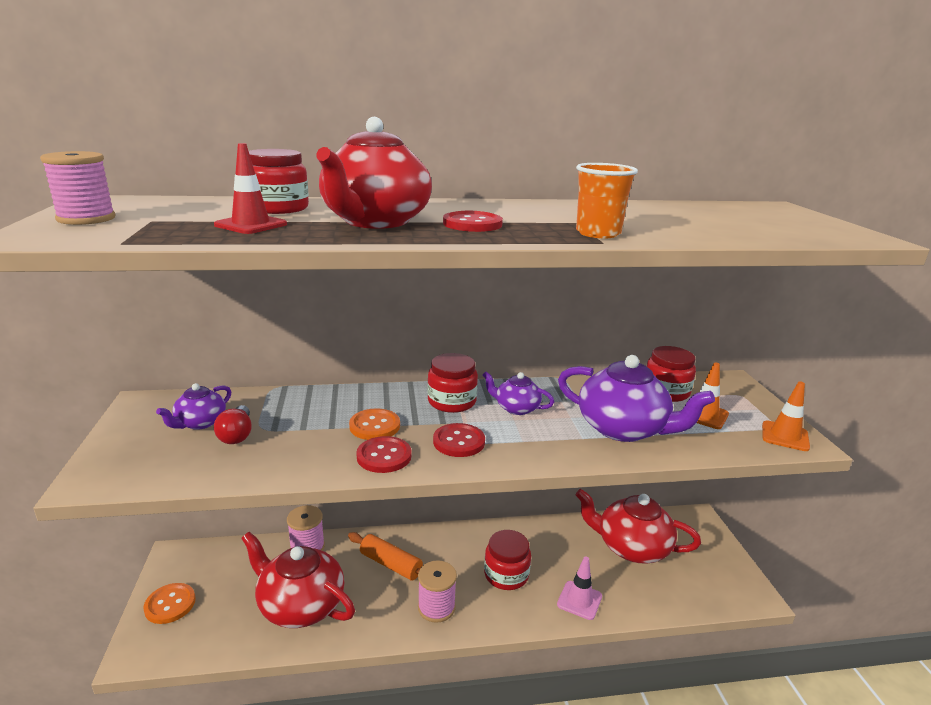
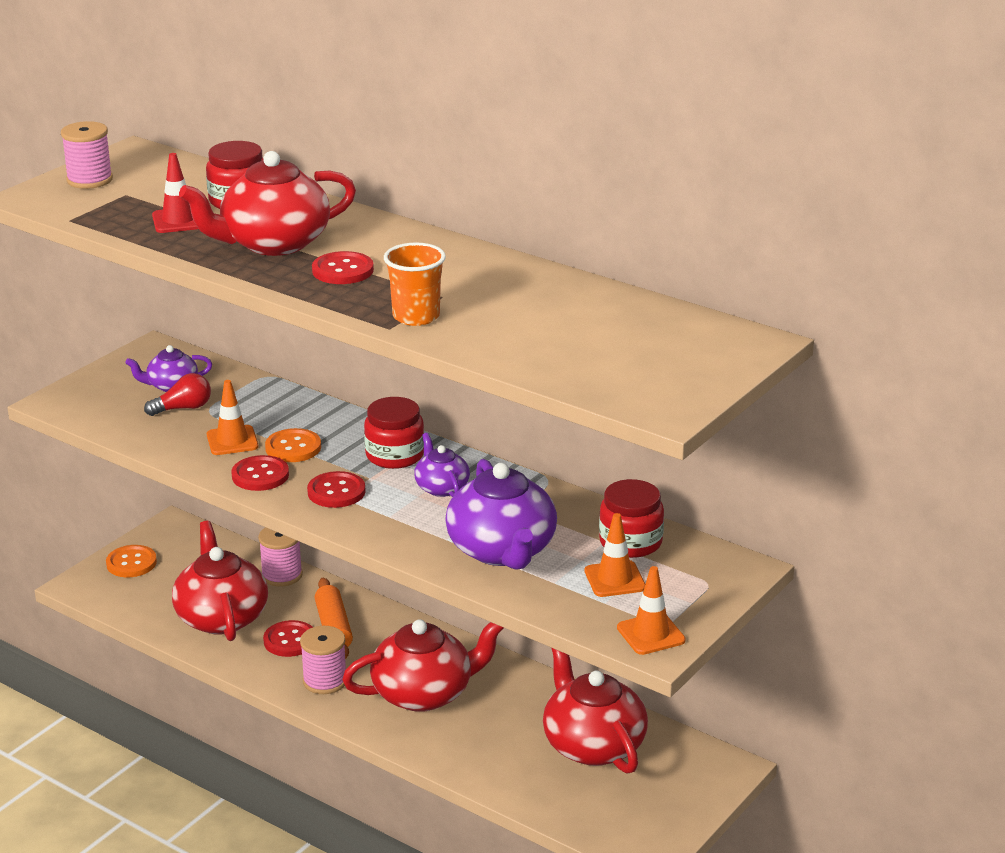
camera: 45 degrees right, 5 degrees up
red light bulb [214,405,252,444] -> red light bulb turned 150 degrees counterclockwise [144,373,211,416]
red jar [484,530,531,590] -> red teapot [342,619,504,712]
pink traffic cone [557,557,602,620] -> none
none -> orange traffic cone [207,380,258,455]
none -> red button [263,620,313,657]

